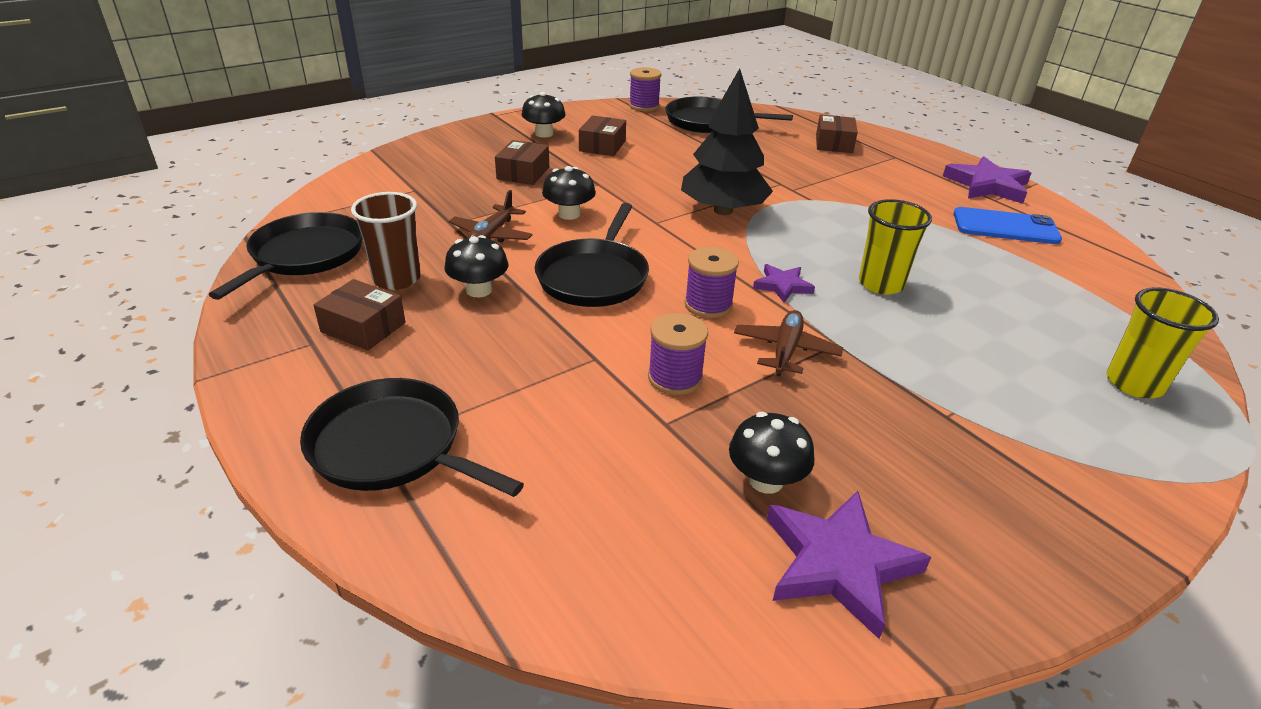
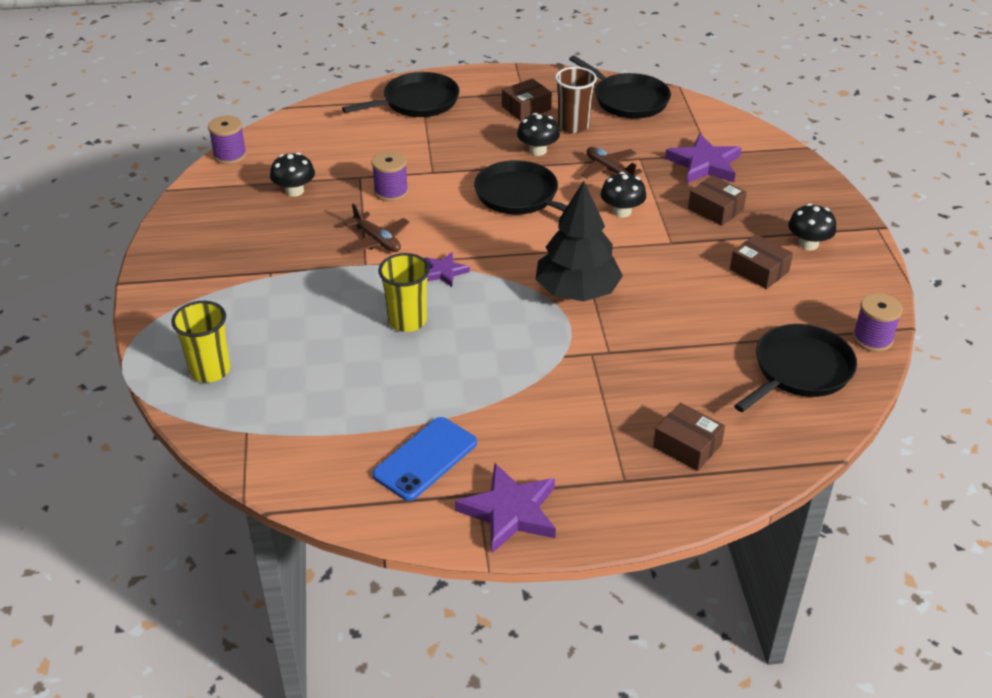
camera: 120 degrees right, 5 degrees up
purple spool [684,247,739,318] -> purple spool moved to [208,116,247,164]
purple star [767,491,931,639] -> purple star moved to [665,134,741,183]

